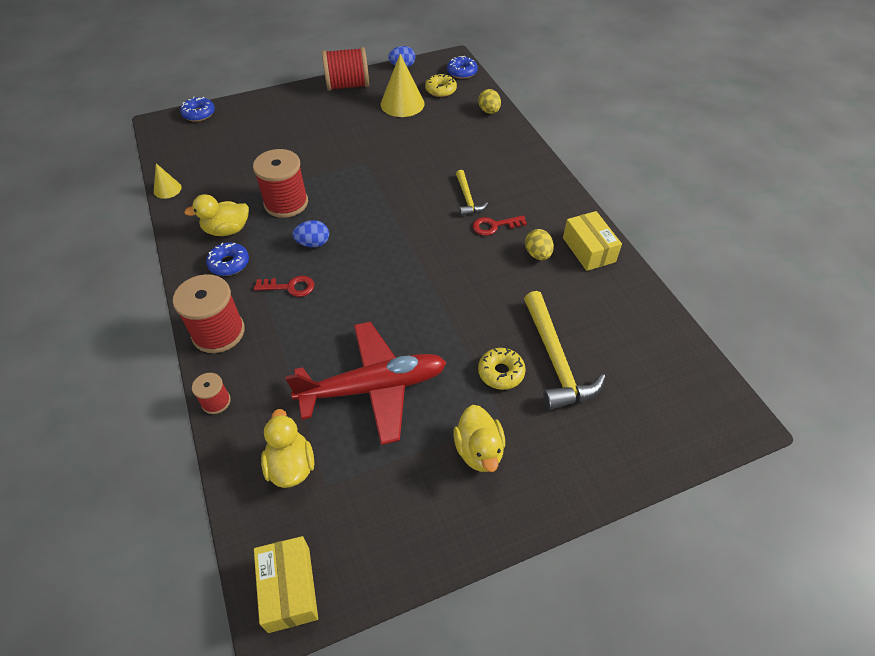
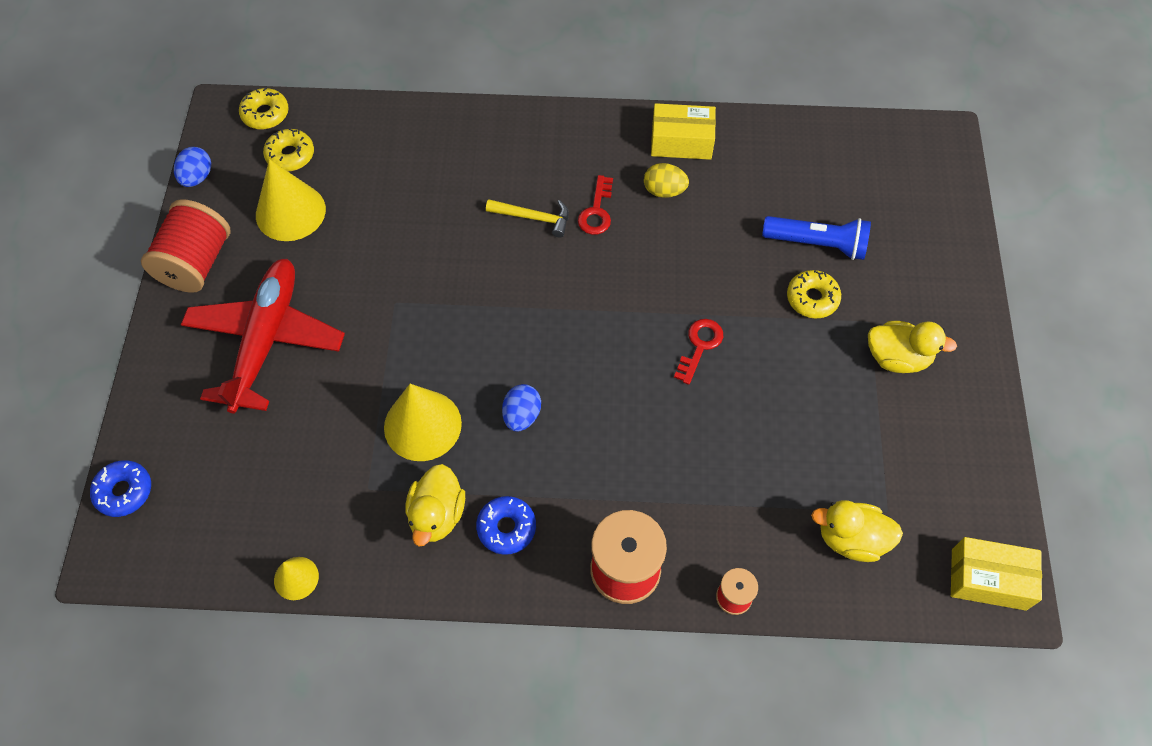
camera: 65 degrees left, 10 degrees up
red spool [253,149,308,218] -> yellow cone [384,384,462,461]
red key [254,276,314,297] -> red key moved to [674,319,723,385]
red plane [285,322,446,445] -> red plane moved to [181,259,345,414]
blue donut [447,56,478,79] -> yellow donut [239,88,289,129]
yellow egg [478,89,501,114] -> none
yellow hammer [524,291,605,410] -> blue flashlight [762,216,871,260]

